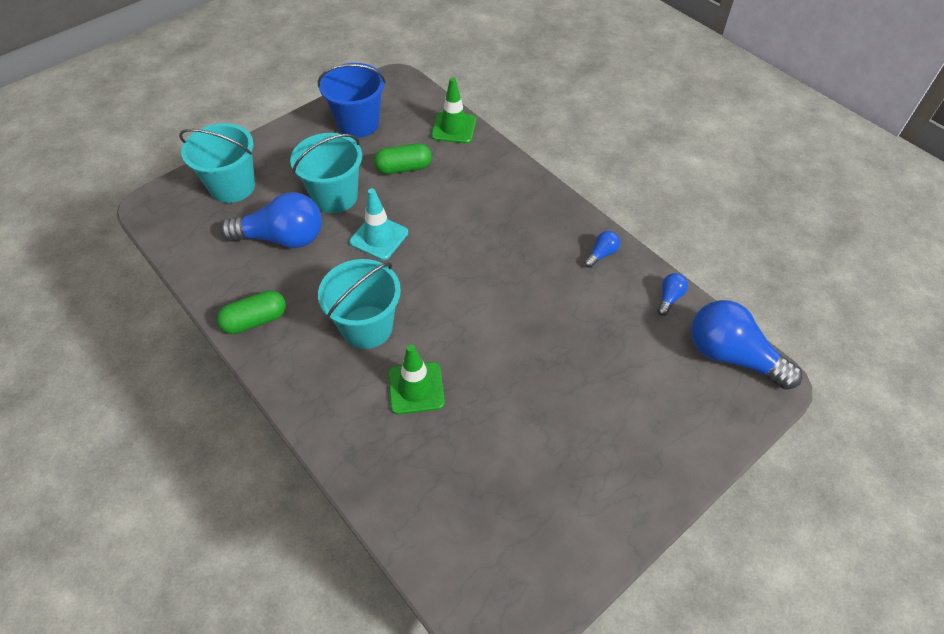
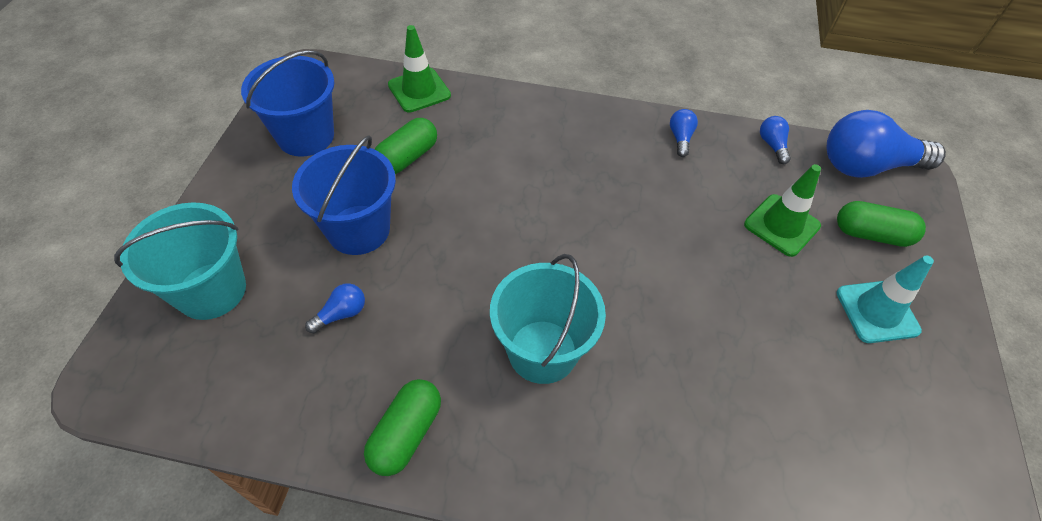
camera: 40 degrees left, 0 degrees up
blue light bulb [220,192,322,248] -> blue light bulb [305,283,365,334], size x0.43
turquoise bucket [290,133,362,213] -> blue bucket [292,135,396,255]
turquoise traffic cone [349,188,408,260] -> turquoise traffic cone moved to [837,256,934,343]
green traffic cone [388,344,445,414] -> green traffic cone moved to [744,164,821,257]
none -> green capsule [837,201,926,247]

